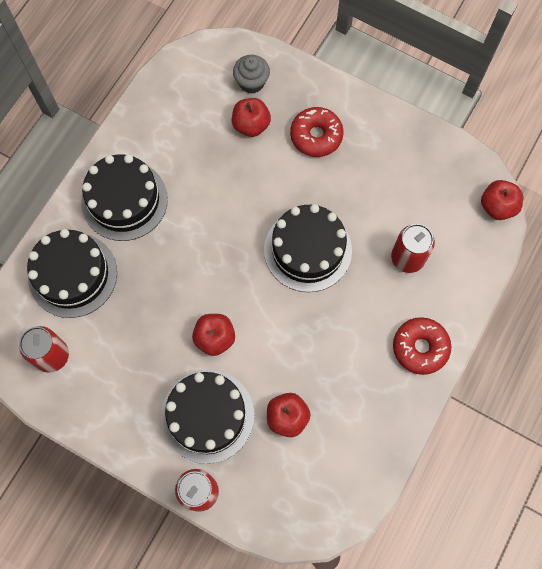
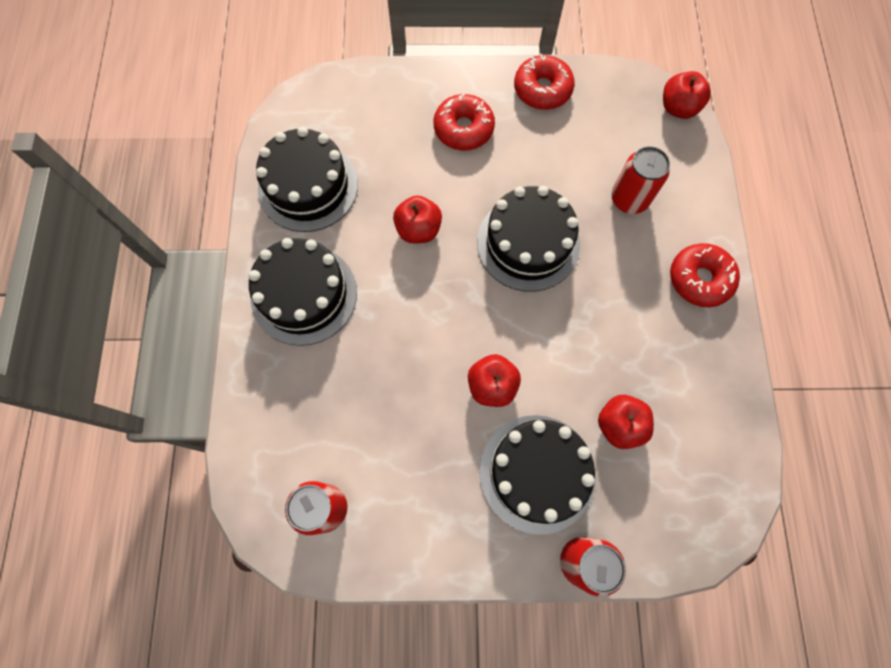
camera: 30 degrees left, 0 degrees up
black cake [27,229,117,318] -> black cake moved to [256,127,358,232]
red apple [232,98,271,137] -> red apple moved to [393,195,442,244]
grey cupcake [233,55,270,94] -> none
none -> red donut [514,54,575,110]

